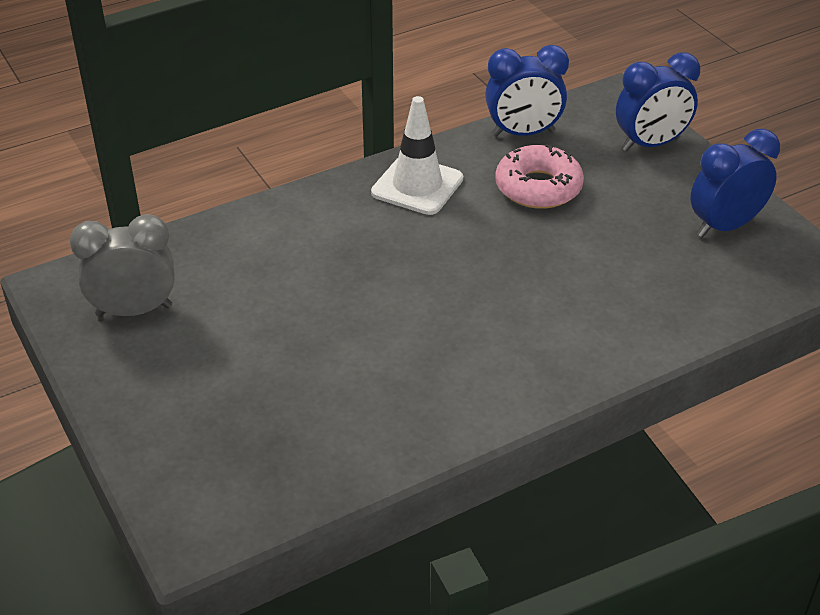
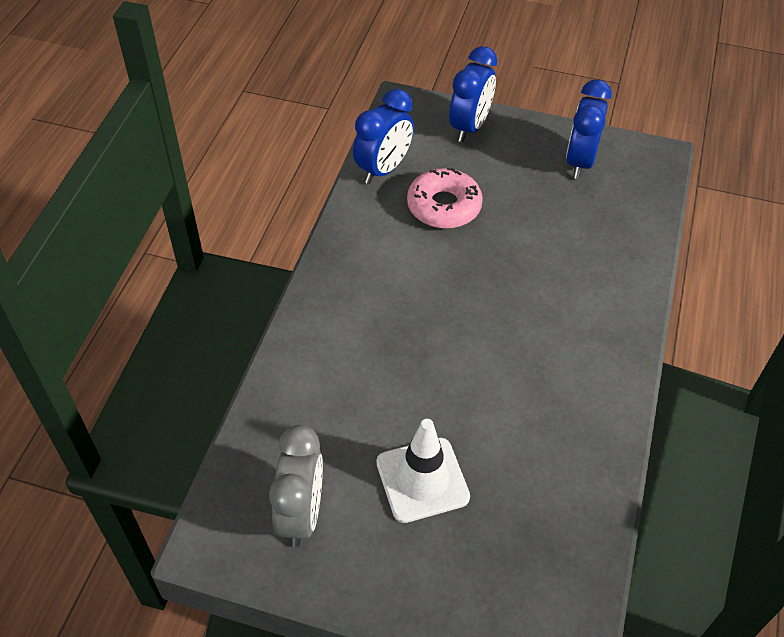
camera: 45 degrees left, 10 degrees up
grey clock [70,214,175,317] -> grey clock turned 150 degrees clockwise [269,425,323,547]
white traffic cone [371,96,463,215] -> white traffic cone moved to [376,419,470,523]

